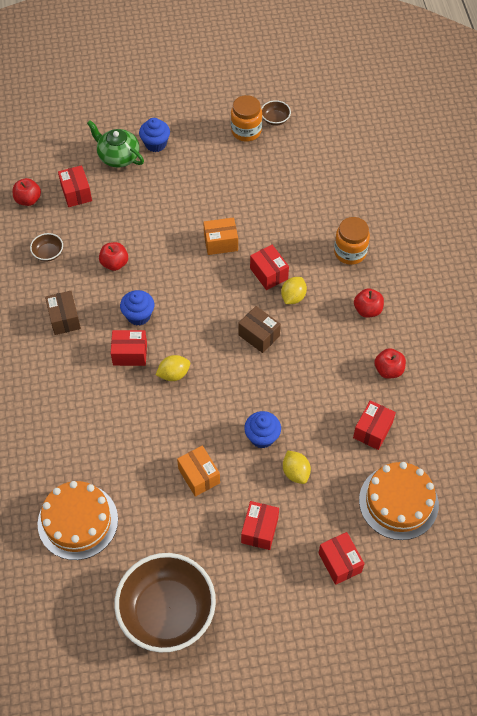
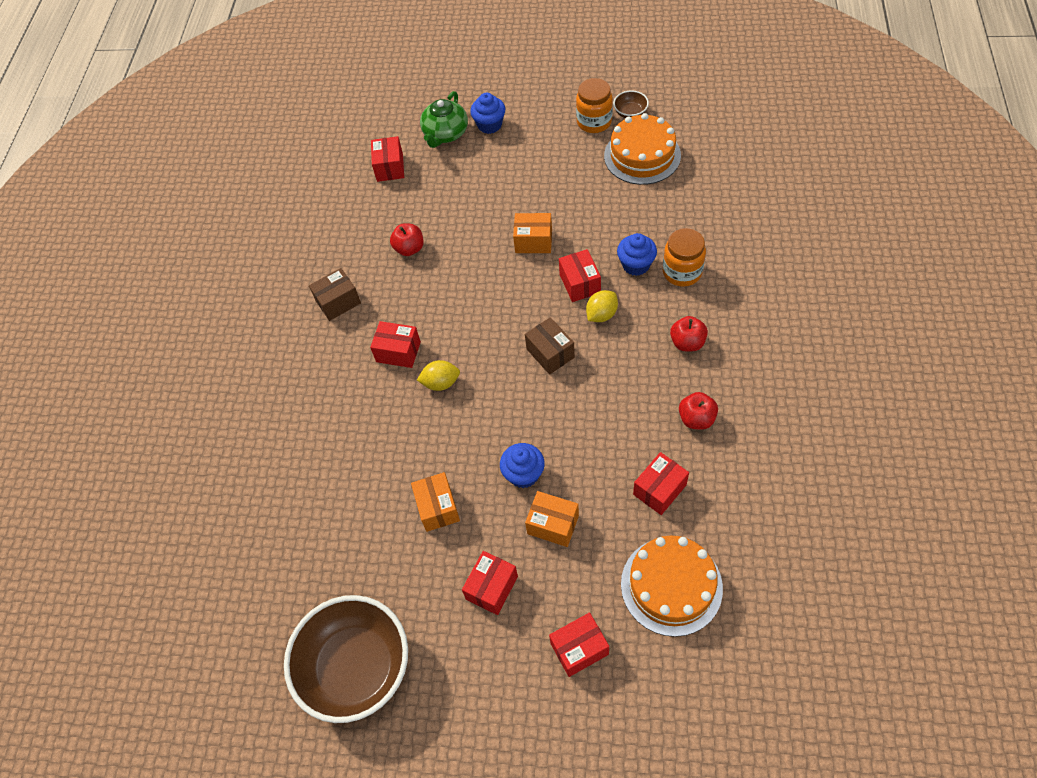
camera: 20 degrees right, 0 degrees up
red apple [13,178,41,206] -> none
brown bowl [30,233,63,262] -> none
orange cake [38,481,118,560] -> orange cake moved to [604,113,681,185]
brown box [45,291,81,335] -> brown box turned 60 degrees clockwise [309,268,361,321]
green teapot [87,120,144,168] -> green teapot turned 120 degrees counterclockwise [420,91,468,148]
blue cupcake [120,290,154,325] -> blue cupcake moved to [617,233,657,276]
yellow lemon [283,450,311,484] -> orange box [525,491,579,547]
red box [319,532,365,585] -> red box turned 75 degrees clockwise [549,612,609,677]

